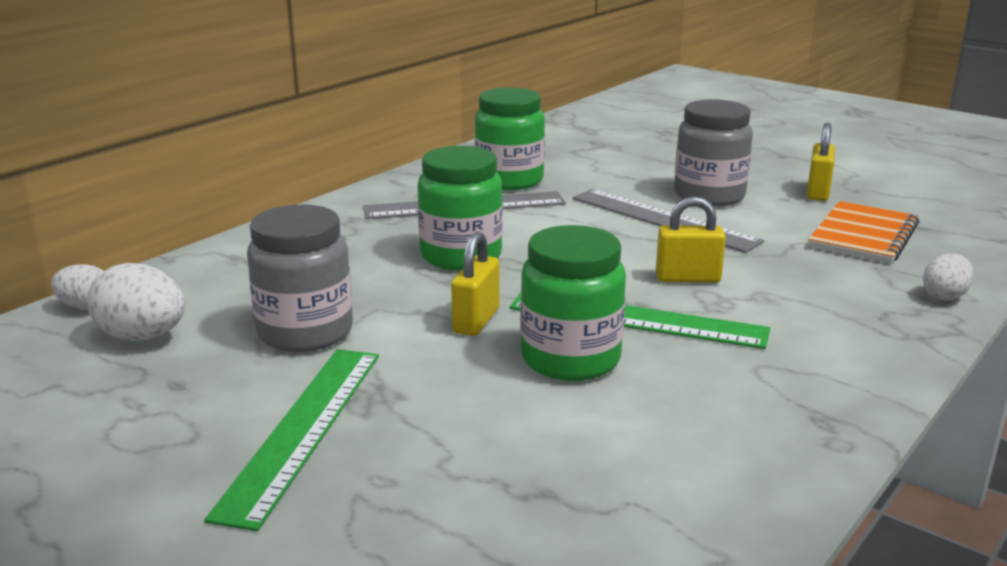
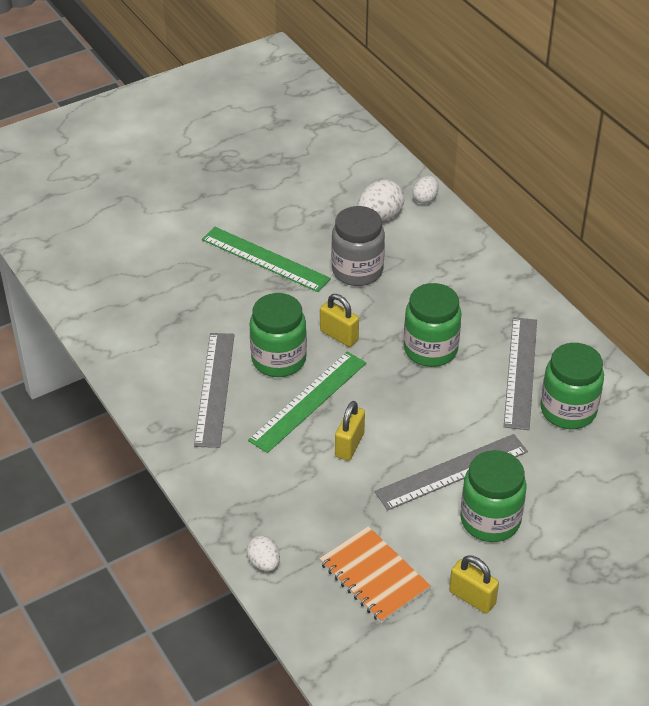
camera: 110 degrees right, 20 degrees up
grey jar [674,99,753,207] -> green jar [460,450,527,542]
none -> grey ruler [194,333,235,448]

